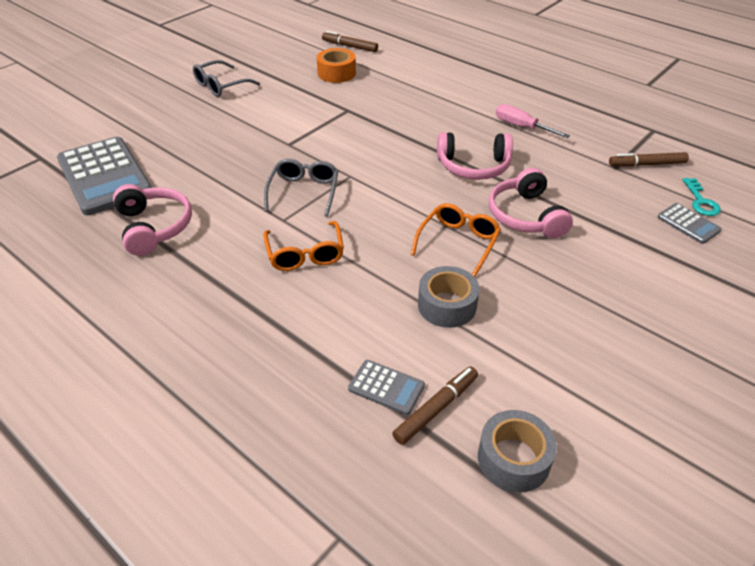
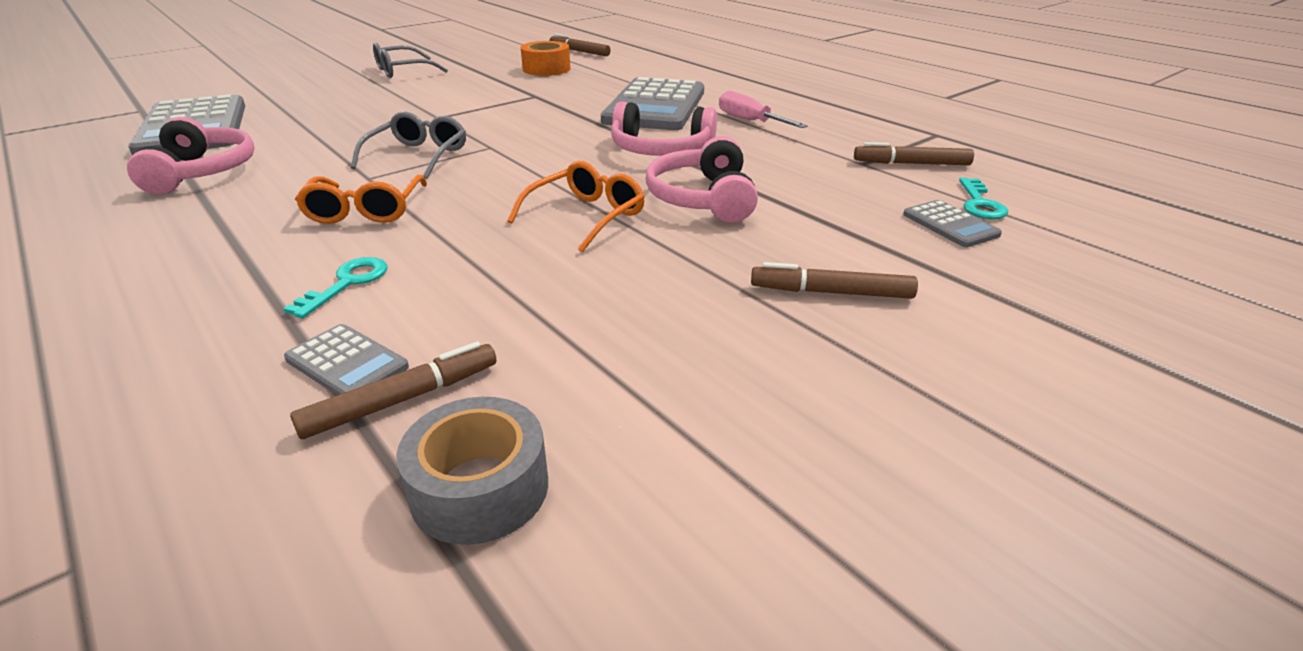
camera: 10 degrees right, 10 degrees down
grey tape [418,266,479,328] -> none
none -> turquoise key [283,257,387,318]
none -> grey calculator [601,77,704,130]
none -> brown marker [751,262,918,299]

